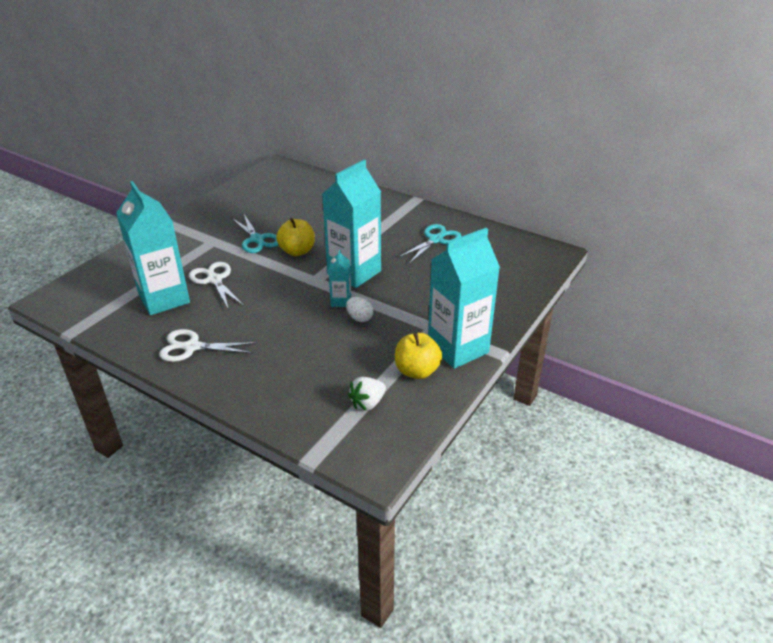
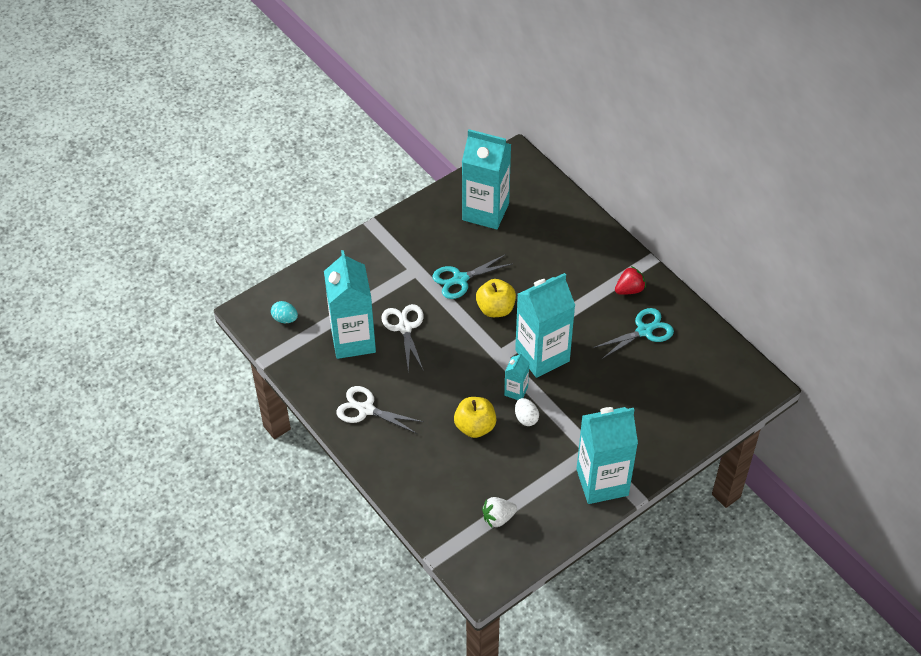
camera: 20 degrees right, 15 degrees up
turquoise scissors [232,214,279,253] -> turquoise scissors turned 75 degrees clockwise [432,254,513,299]
yellow apple [395,333,442,379] -> yellow apple moved to [454,397,497,438]
none -> turquoise egg [271,301,298,323]
none -> turquoise carton [462,129,511,229]
none -> red strawberry [615,266,646,295]

